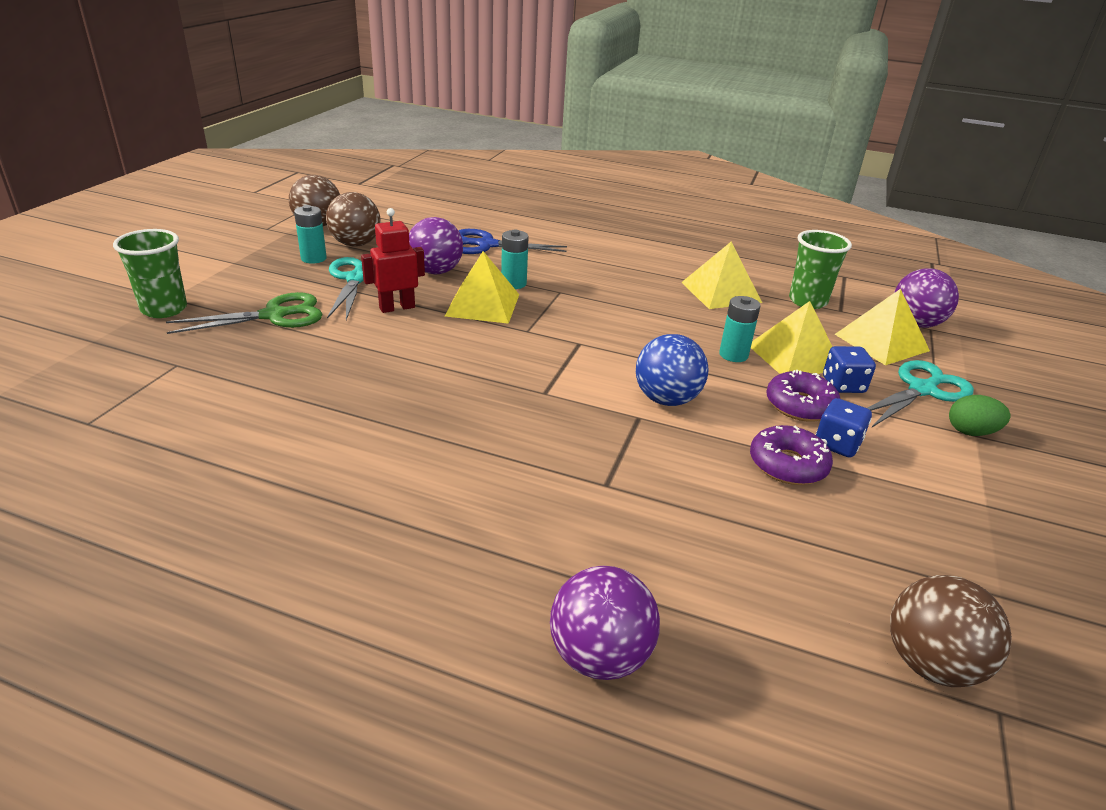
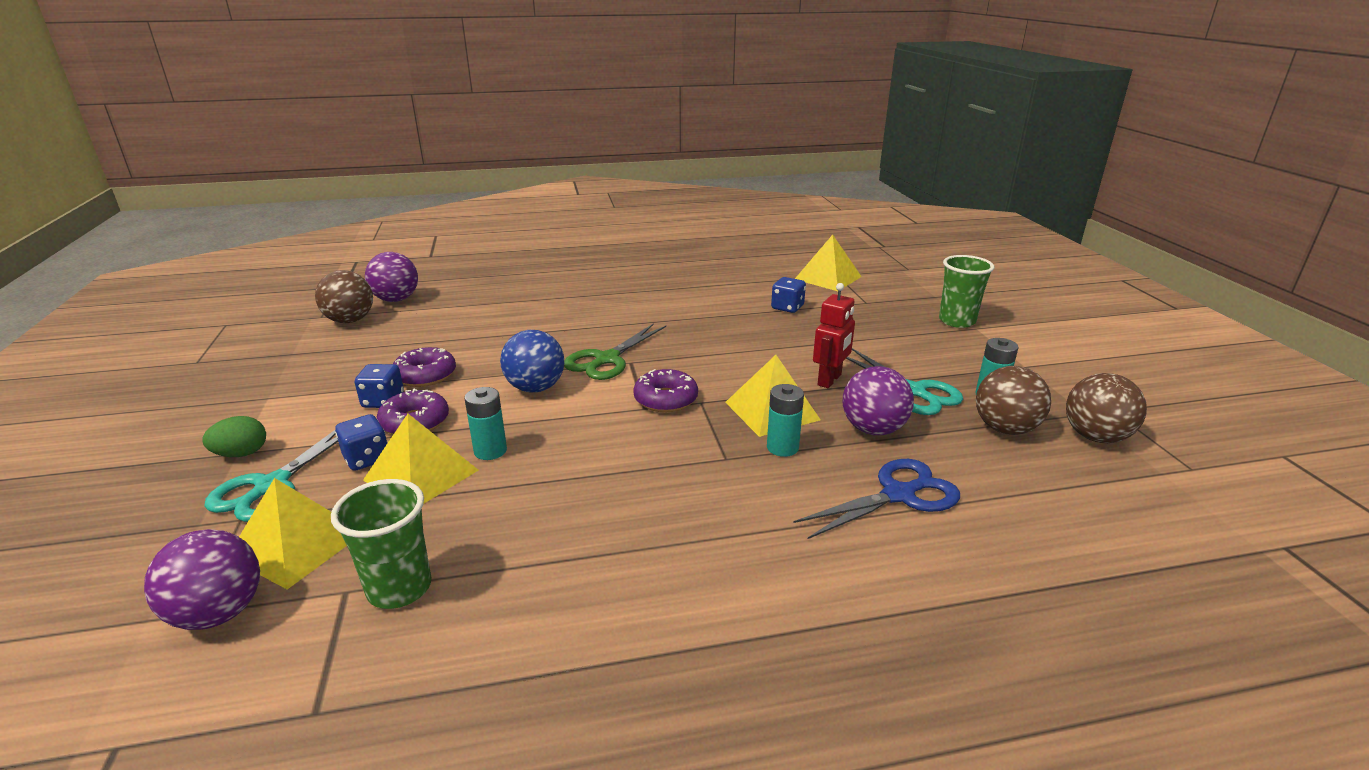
camera: 150 degrees right, 5 degrees down
green scissors [166,292,323,334] -> green scissors moved to [564,323,666,380]
purple ball [550,566,660,680] -> purple ball moved to [365,252,418,302]
yellow pyramid [681,242,762,309] -> yellow pyramid moved to [795,235,862,291]
none -> purple donut [633,369,698,412]
none -> blue dice [771,277,806,313]

